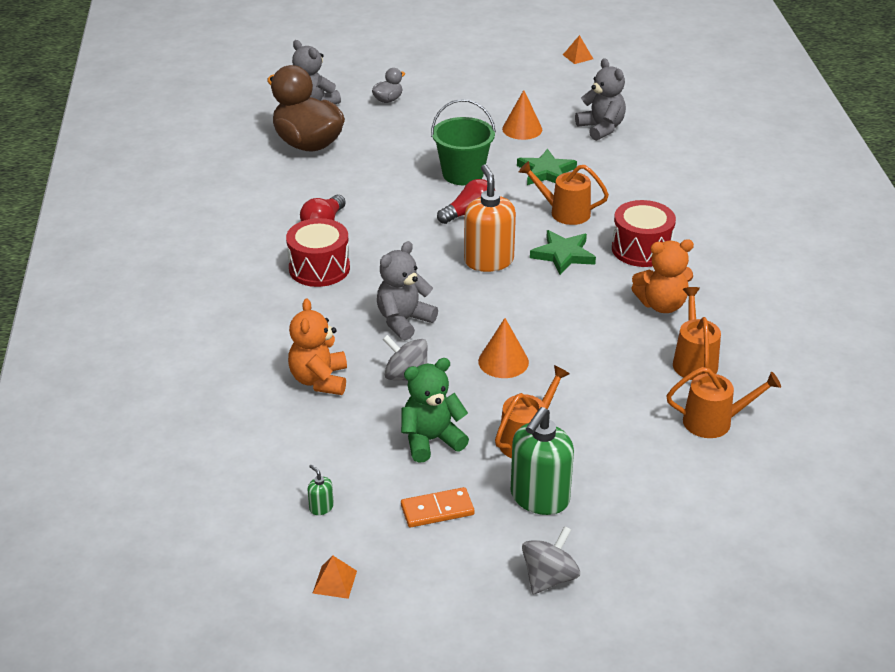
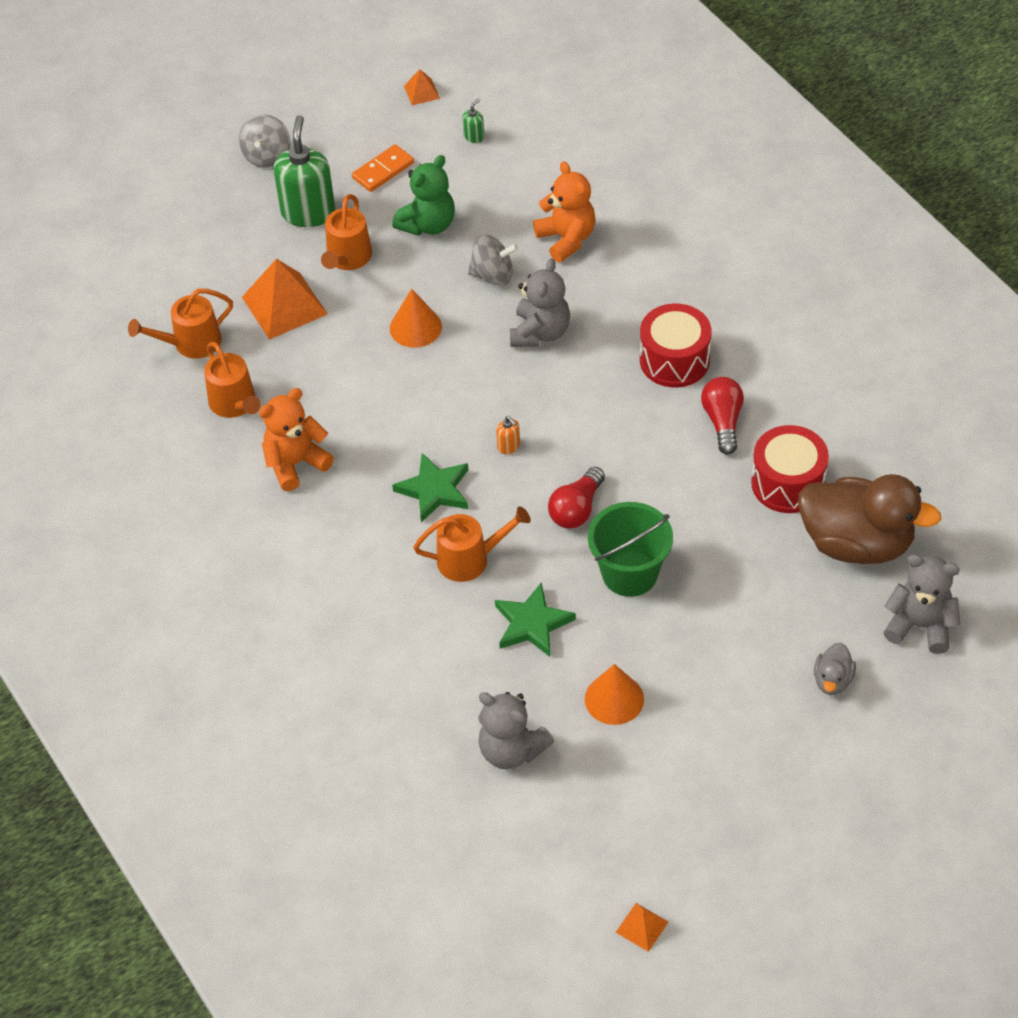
camera: 155 degrees right, 15 degrees up
green soap dispenser [308,464,334,515] -> green soap dispenser turned 75 degrees counterclockwise [462,98,484,143]
orange soap dispenser [464,164,516,272] -> orange soap dispenser [496,416,520,454], size x0.42
red drum [612,200,676,267] -> red drum moved to [751,425,829,513]
none -> orange pyramid [242,259,327,340]

